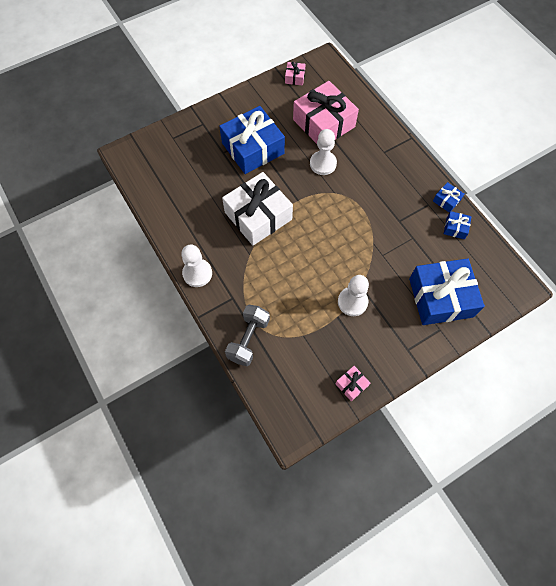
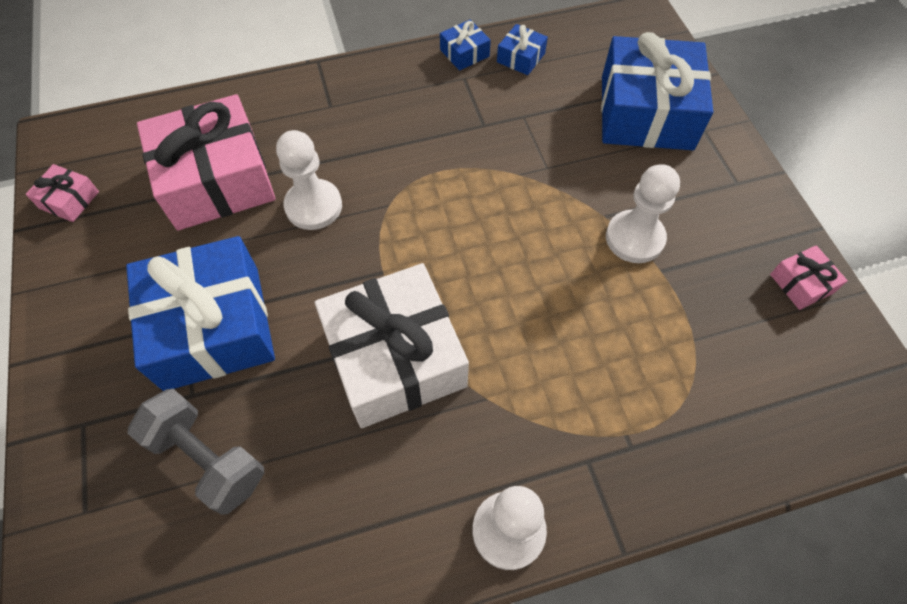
camera: 75 degrees left, 5 degrees down
grey dumbbell [225,305,270,366] -> grey dumbbell moved to [127,389,264,515]

